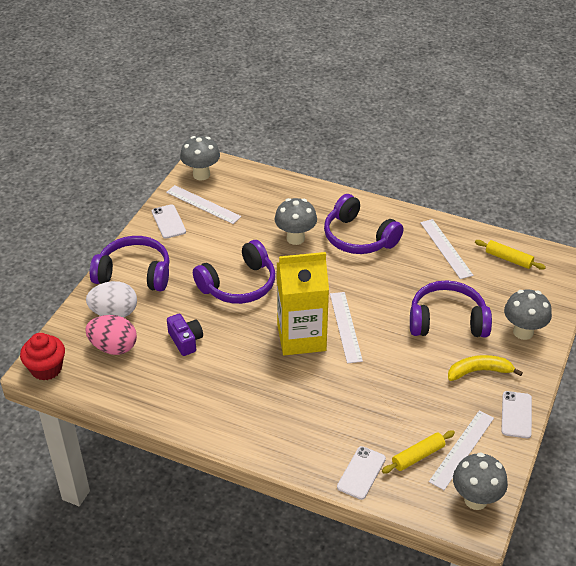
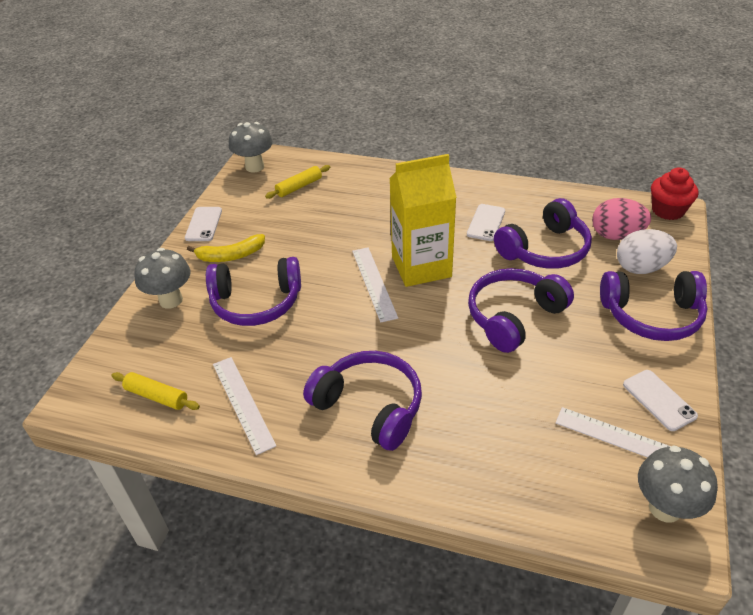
camera: 175 degrees right, 0 degrees up
purple camera [167,314,203,356] -> purple headphones [494,198,592,269]
grey mushroom [275,198,317,245] -> none
white phone [337,446,386,500] -> white phone moved to [467,204,505,241]
white ruler [429,410,494,490] -> none

